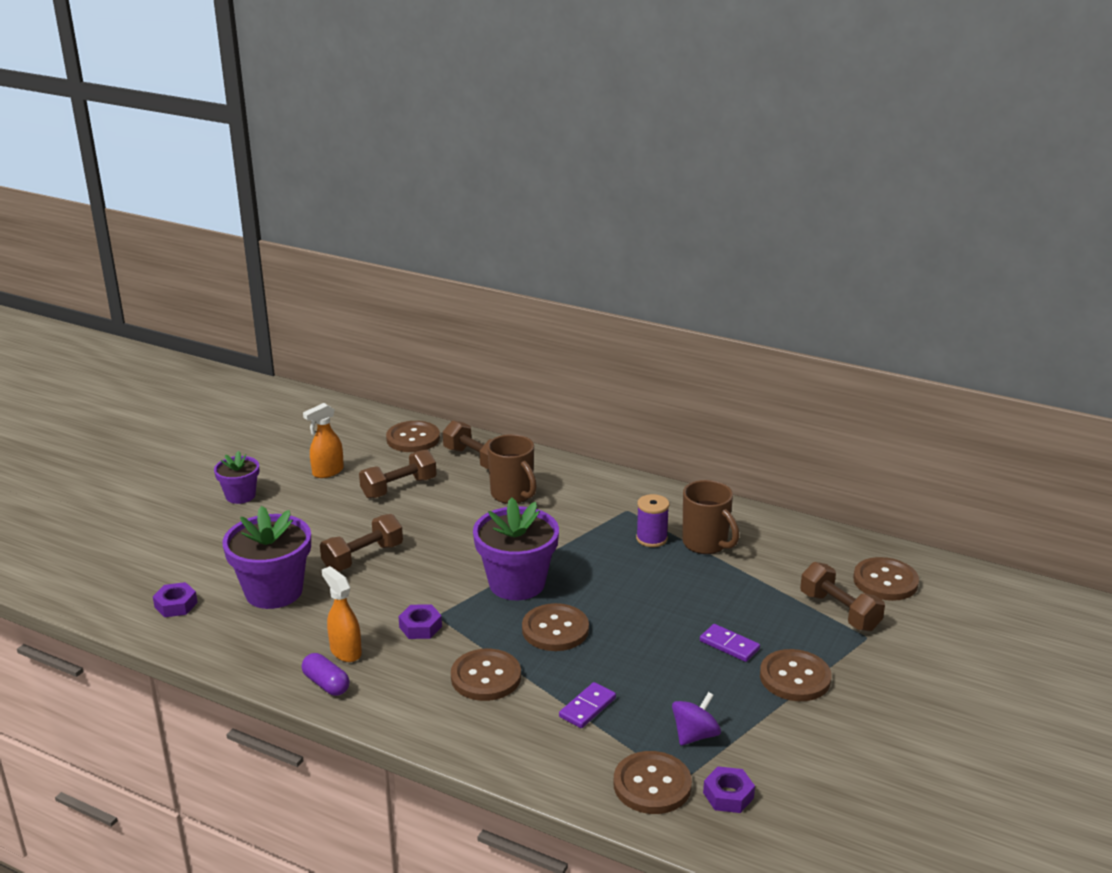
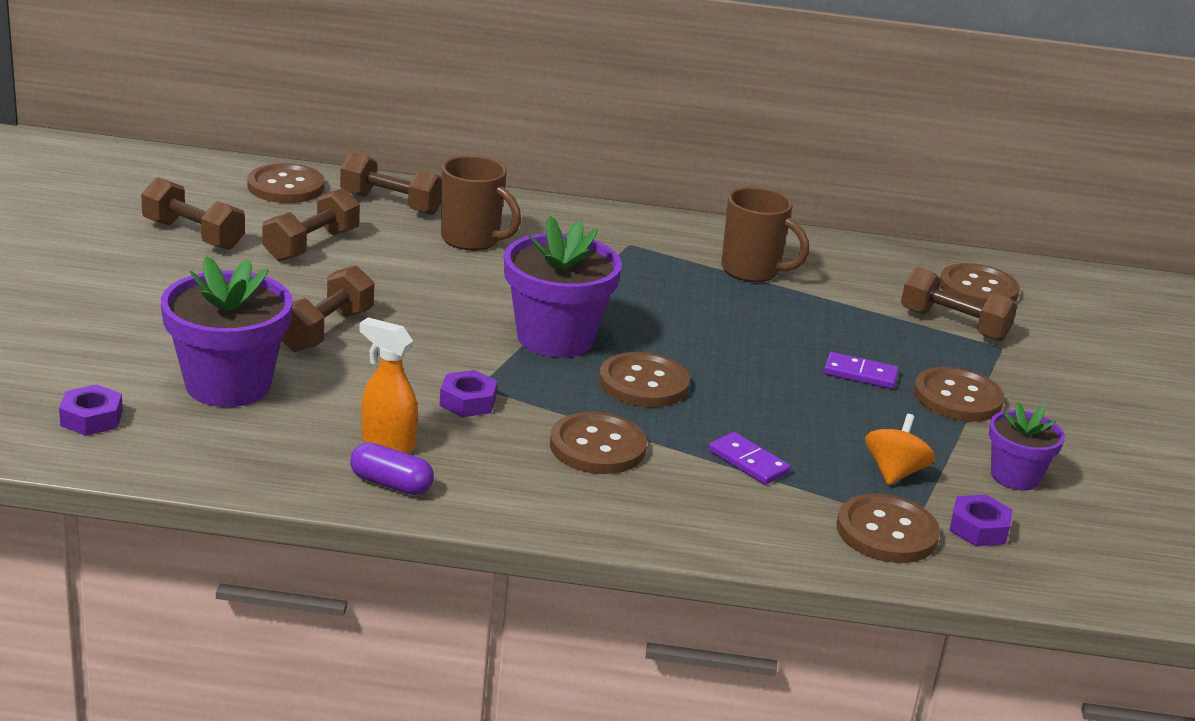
camera: 25 degrees left, 0 degrees up
purple flower pot [214,451,259,504] -> purple flower pot moved to [989,402,1065,491]
orange spray bottle [303,403,344,478] -> brown dumbbell [141,177,245,250]
purple domino [559,682,616,728] -> purple domino turned 60 degrees counterclockwise [709,432,791,485]
purple spool [636,494,669,547] -> none
purple spinning top [672,692,721,746] -> orange spinning top [865,414,936,485]

